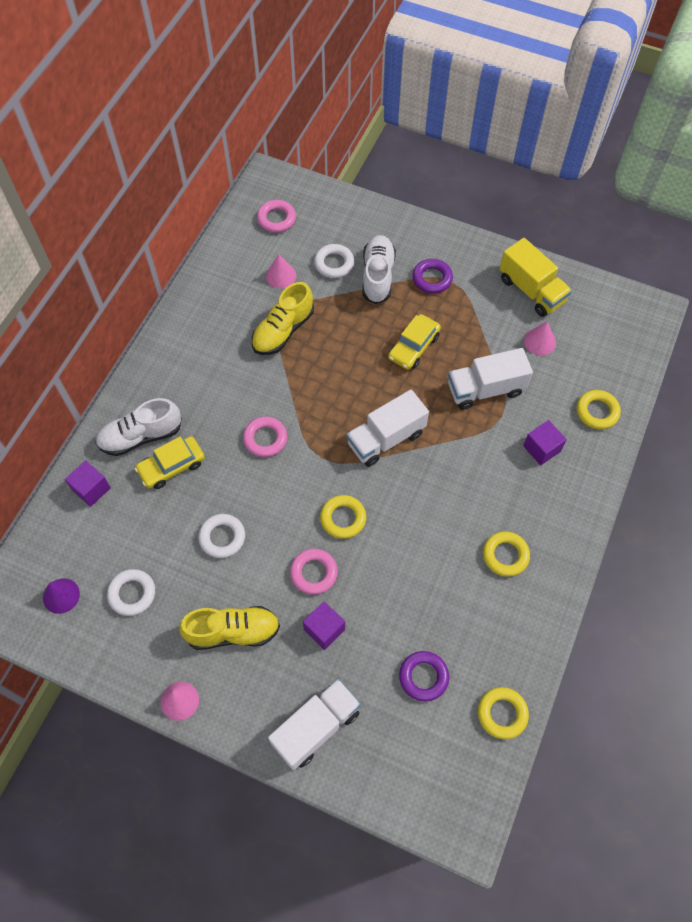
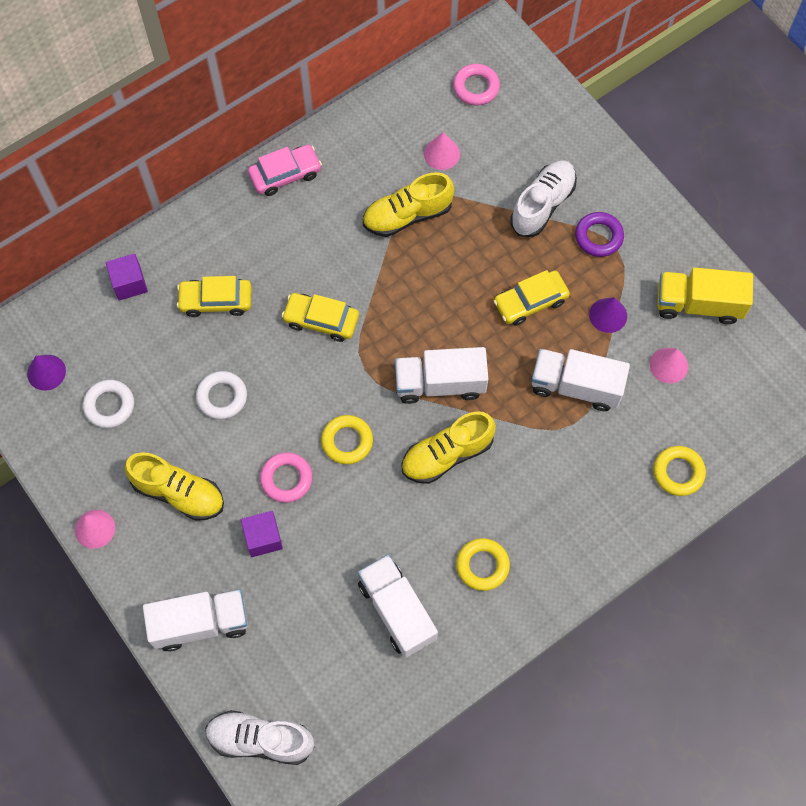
camera: 30 degrees right, 5 degrees up
white shoe [95,398,182,456] -> white shoe moved to [205,710,314,765]
pink ring [243,416,287,457] -> yellow car [282,293,359,342]
white ring [314,244,354,278] -> none
purple ring [399,651,449,701] -> none
yellow ring [478,687,529,739] -> none
yellow truck [500,238,572,317] -> yellow truck turned 105 degrees clockwise [657,267,753,324]
purple cube [523,420,567,465] -> none
none -> pink car [248,144,322,196]
none -> white truck [358,555,438,658]
none -> yellow shoe [401,411,496,484]
none -> purple cone [589,297,627,333]

